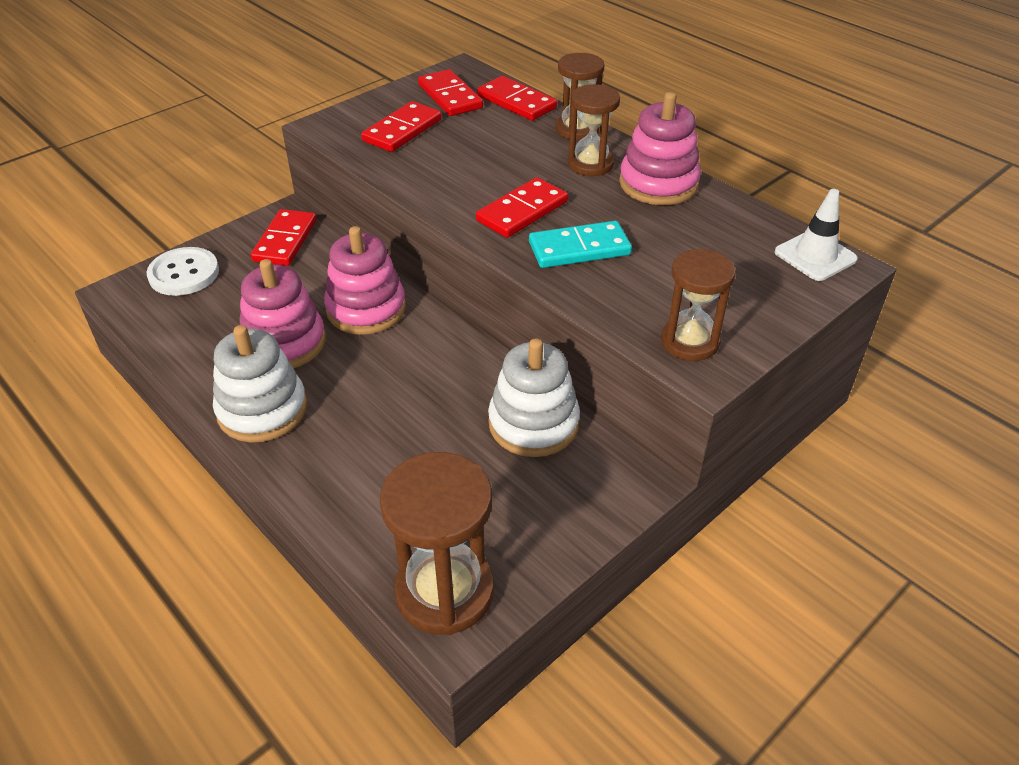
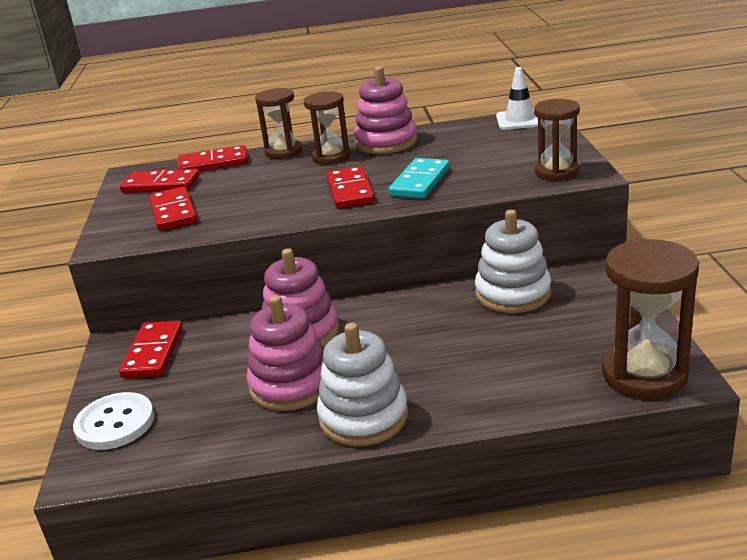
camera: 50 degrees left, 15 degrees down
red domino [251,209,317,266] -> red domino turned 45 degrees clockwise [119,320,183,378]

